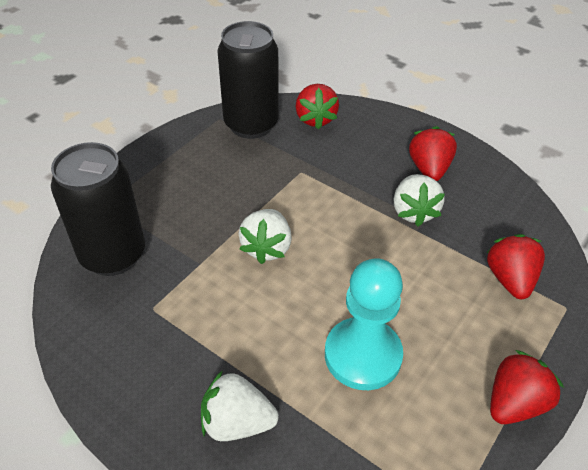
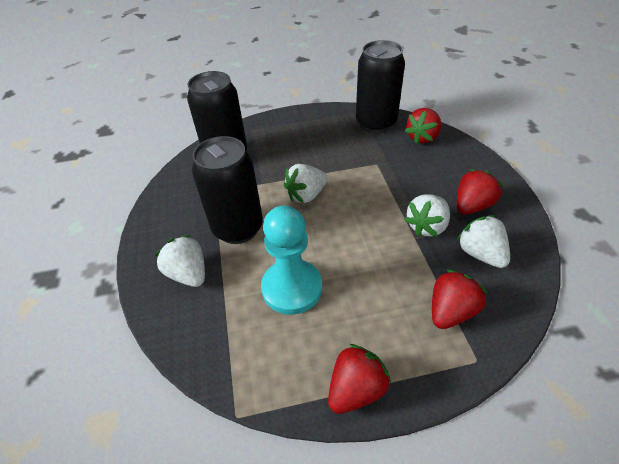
camera: 45 degrees right, 0 degrees up
red strawberry [490,350,564,424] -> red strawberry turned 45 degrees counterclockwise [328,344,391,414]
none -> black can [192,136,263,244]
none -> white strawberry [456,215,510,268]

